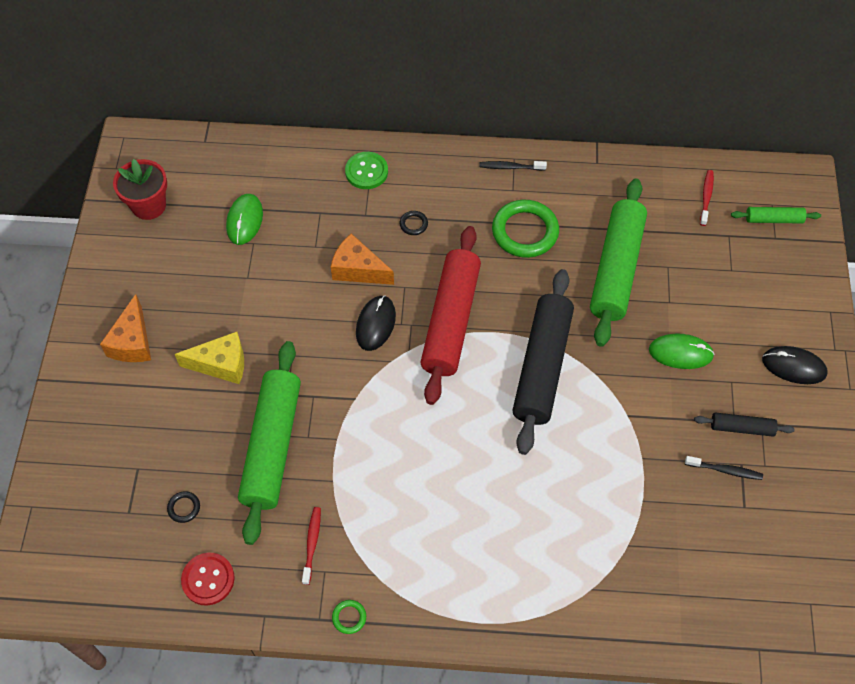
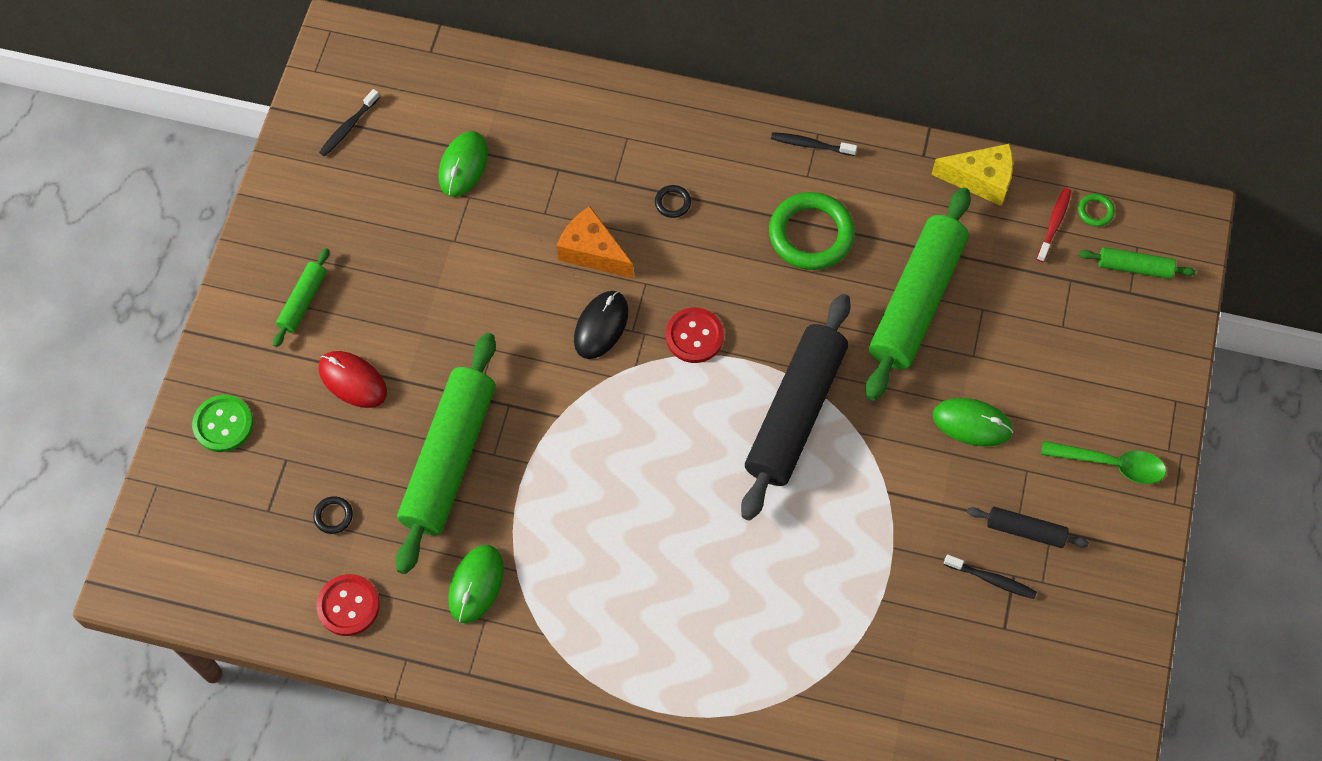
camera: 10 degrees right, 5 degrees up
orange cheese [100,294,151,362] -> green rolling pin [273,248,329,347]
red flower pot [113,159,167,220] -> black toothbrush [319,89,380,156]
yellow cheese [175,332,244,384] -> yellow cheese moved to [931,144,1013,206]
red toothbrush [302,507,321,585] -> green mouse [448,545,504,623]
green ring [332,600,366,634] -> green ring moved to [1078,194,1115,227]
green button [345,152,388,189] -> green button moved to [192,395,253,452]
red rolling pin [420,226,481,405] -> red button [666,308,724,363]
black mouse [762,346,828,384] -> green spoon [1041,441,1166,484]
none -> red mouse [318,351,387,408]

